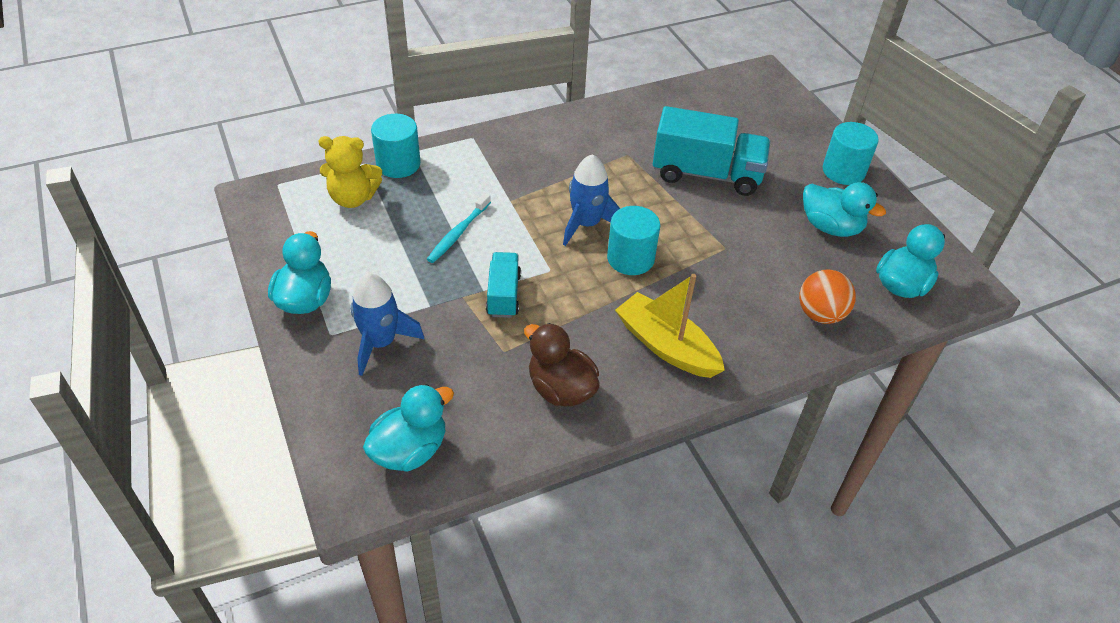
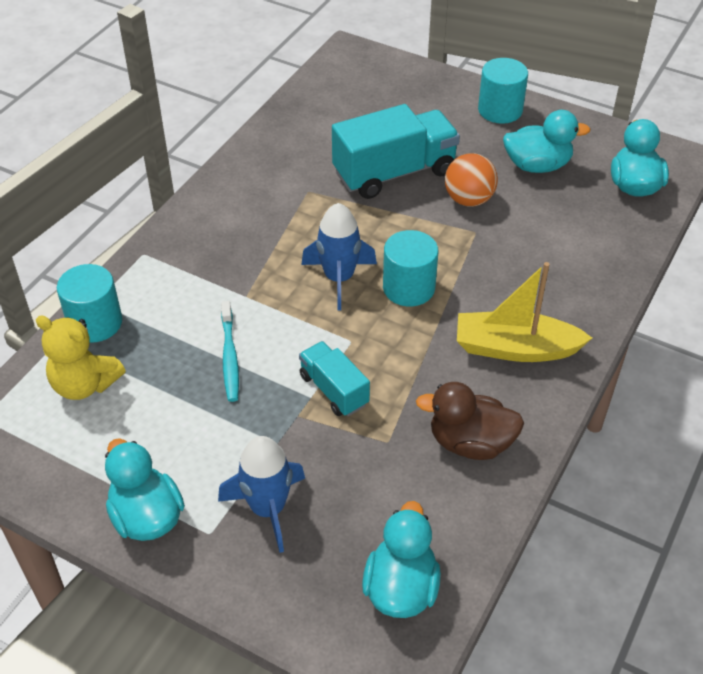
camera: 35 degrees left, 0 degrees up
yellow teddy bear [318,136,382,208] -> yellow teddy bear turned 60 degrees clockwise [36,315,126,400]
orange ball [799,269,856,324] -> orange ball moved to [445,153,498,206]

